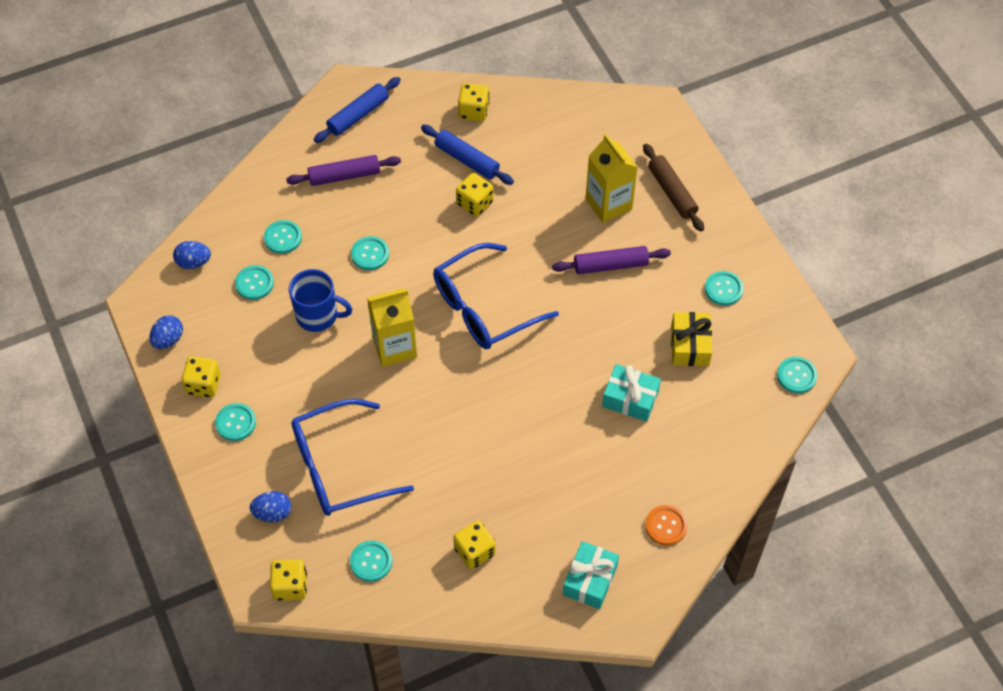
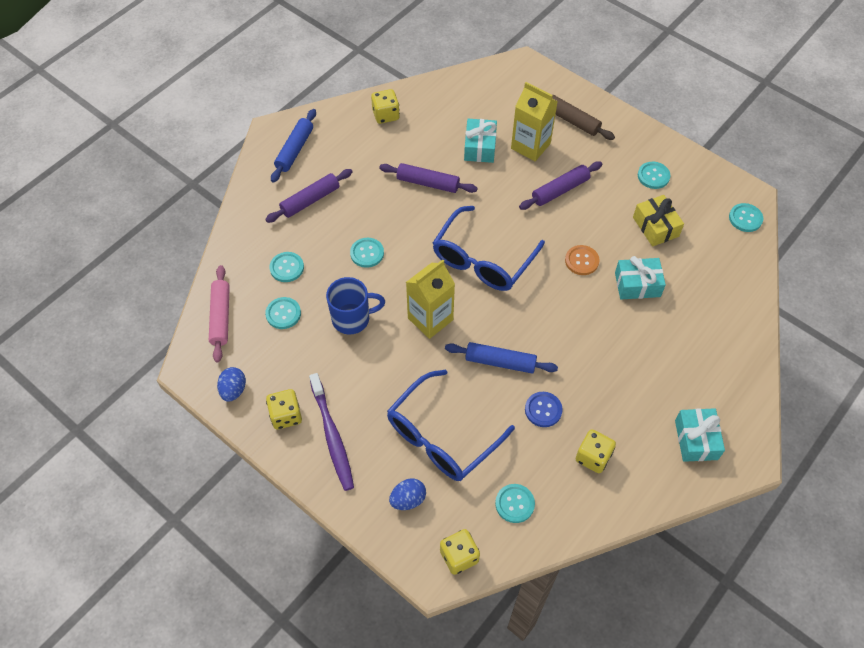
camera: 25 degrees left, 0 degrees up
blue egg [173,241,211,269] -> pink rolling pin [209,265,230,363]
turquoise button [215,403,256,441] -> purple toothbrush [309,373,354,491]
blue rolling pin [421,125,514,185] -> blue rolling pin moved to [445,342,558,373]
yellow dice [456,173,493,217] -> purple rolling pin [379,163,478,193]
orange button [645,505,688,546] -> orange button moved to [565,245,600,275]
none -> turquoise gift [464,119,497,163]
none -> blue button [525,392,563,427]

